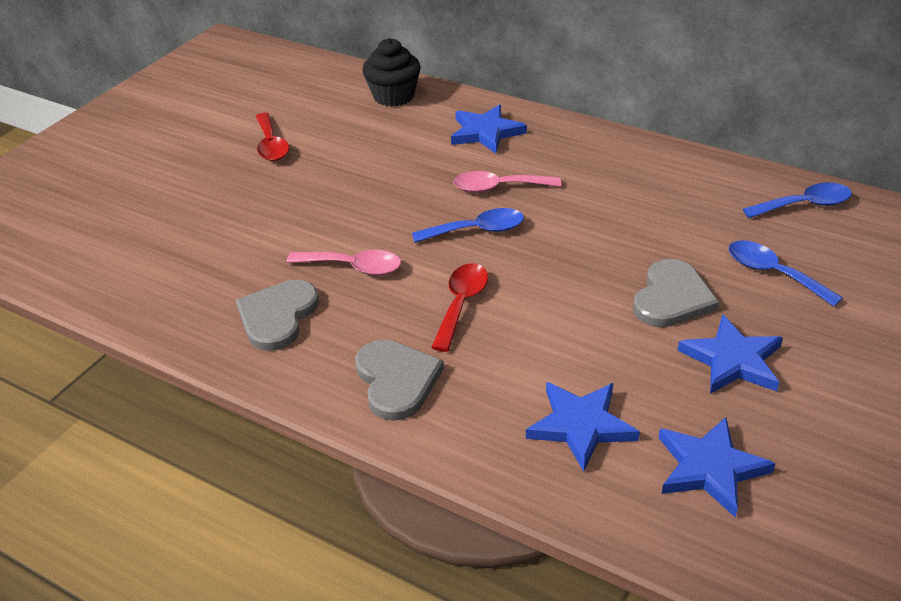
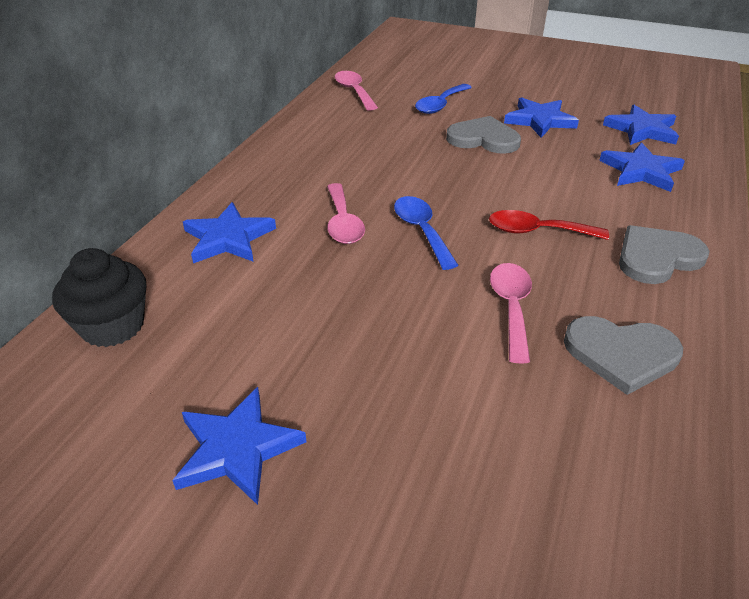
camera: 100 degrees left, 0 degrees up
red spoon [256,113,289,161] -> blue star [172,387,306,505]
blue spoon [743,183,852,218] -> pink spoon [335,71,378,111]

